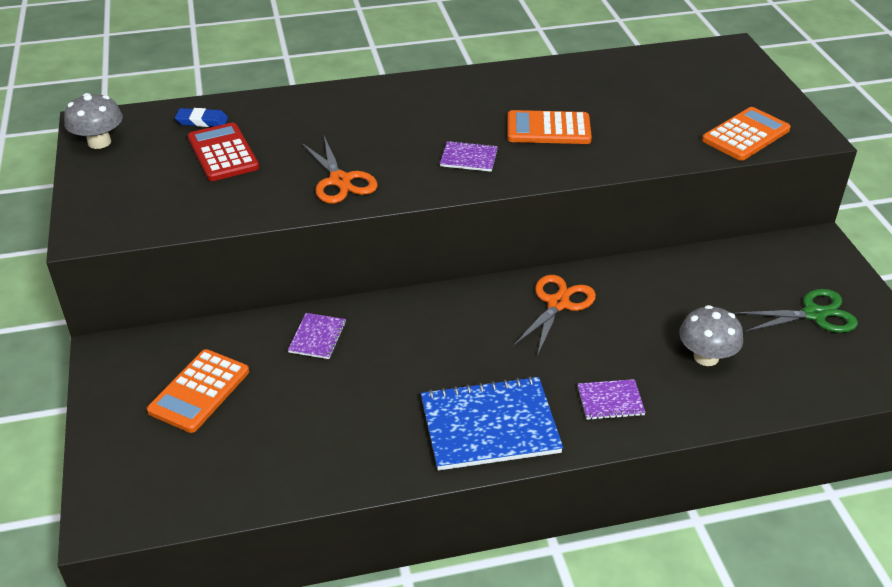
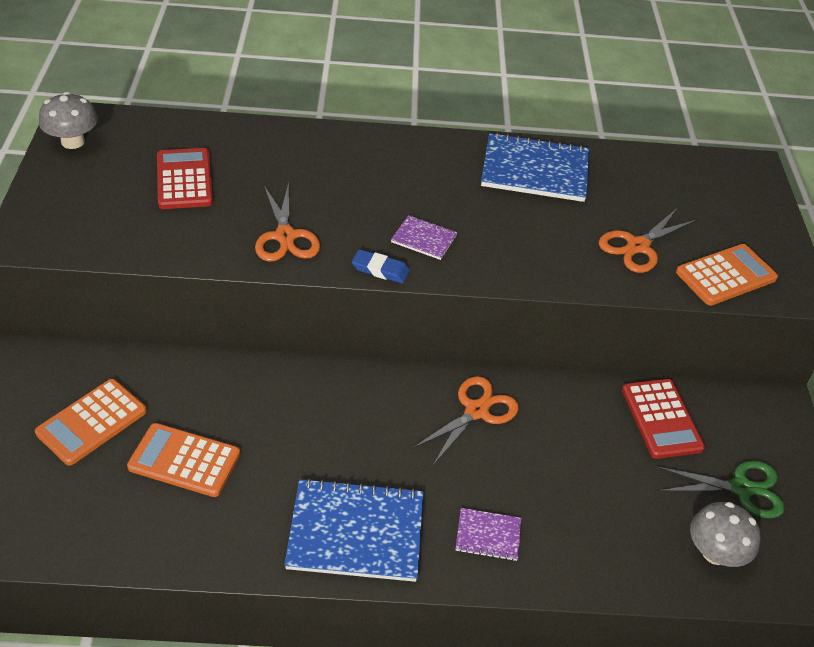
camera: 10 degrees right, 5 degrees up
blue eraser [175,108,228,127] -> blue eraser moved to [352,249,410,284]
purple notebook [288,313,346,359] -> none
orange calculator [508,110,592,144] -> orange calculator moved to [127,423,240,497]
grey mushroom [679,305,743,366] -> grey mushroom moved to [690,502,761,567]
none -> blue notebook [481,133,589,202]
none -> orange scissors [599,209,698,273]
none -> red calculator [622,379,705,459]

